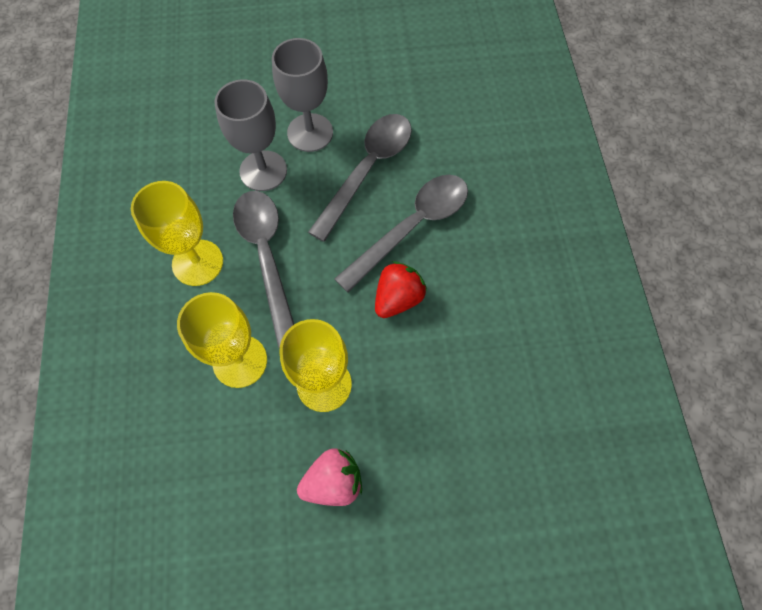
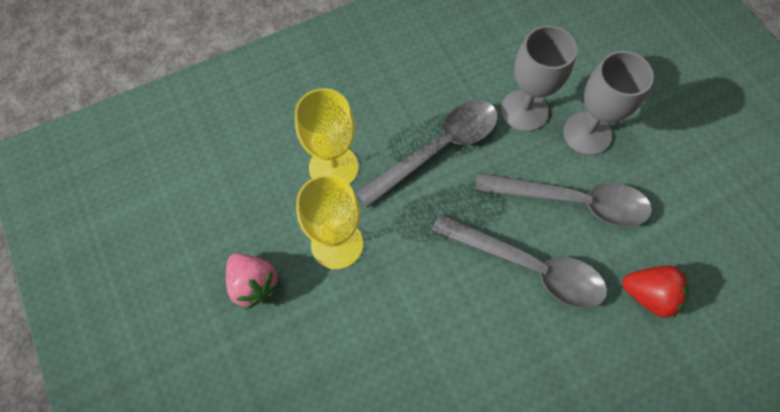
camera: 70 degrees right, 0 degrees up
yellow goblet [131,181,223,286] -> none
red strawberry [375,261,427,318] -> red strawberry moved to [622,265,689,318]

